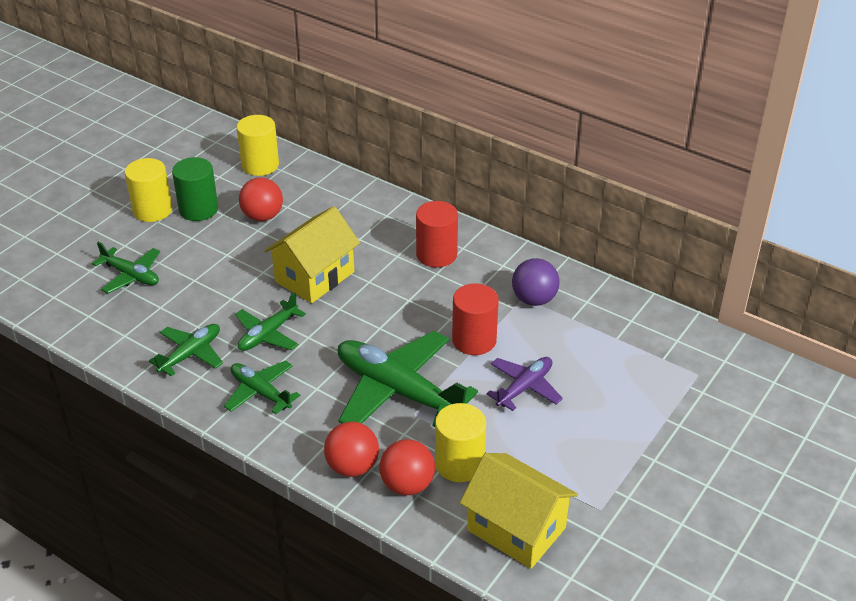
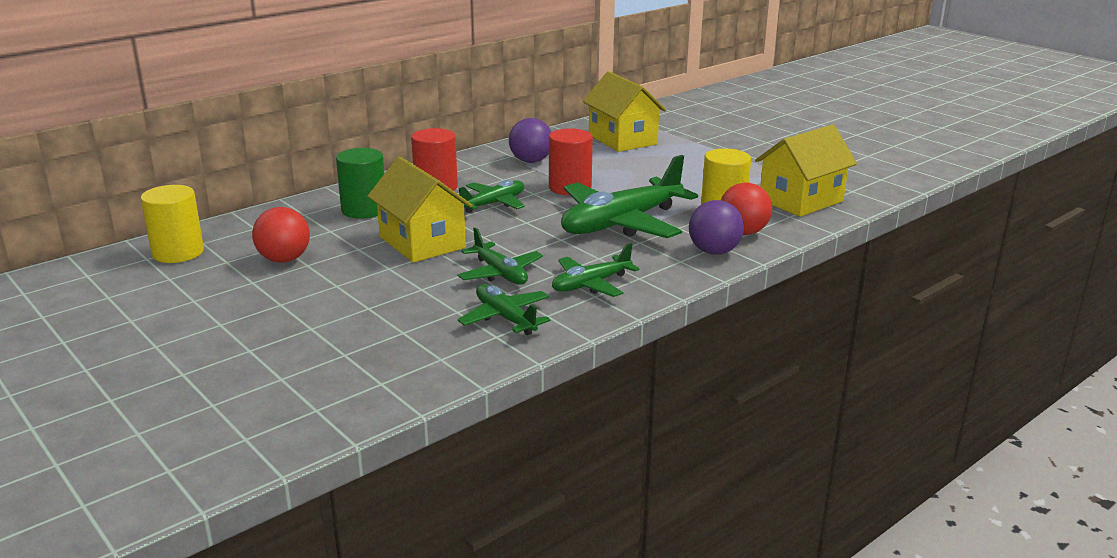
camera: 75 degrees left, 15 degrees down
green plane [92,242,160,293] -> green plane moved to [457,180,525,213]
yellow cylinder [125,158,172,222] -> none
green cylinder [172,157,218,221] -> green cylinder moved to [336,148,384,219]
red ball [324,422,379,477] -> purple ball [689,200,744,255]
purple plane [486,357,563,411] -> none
none -> yellow house [583,71,666,152]

